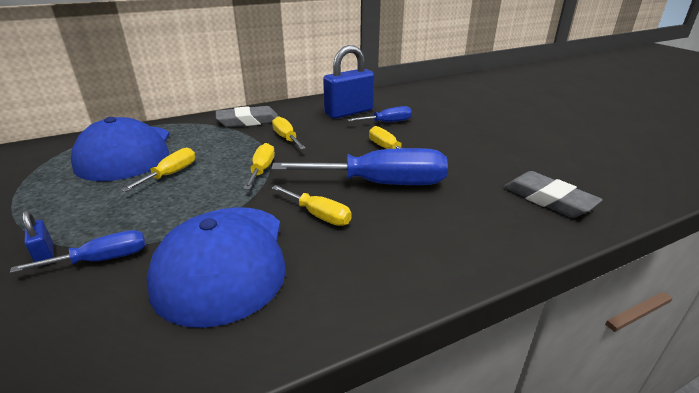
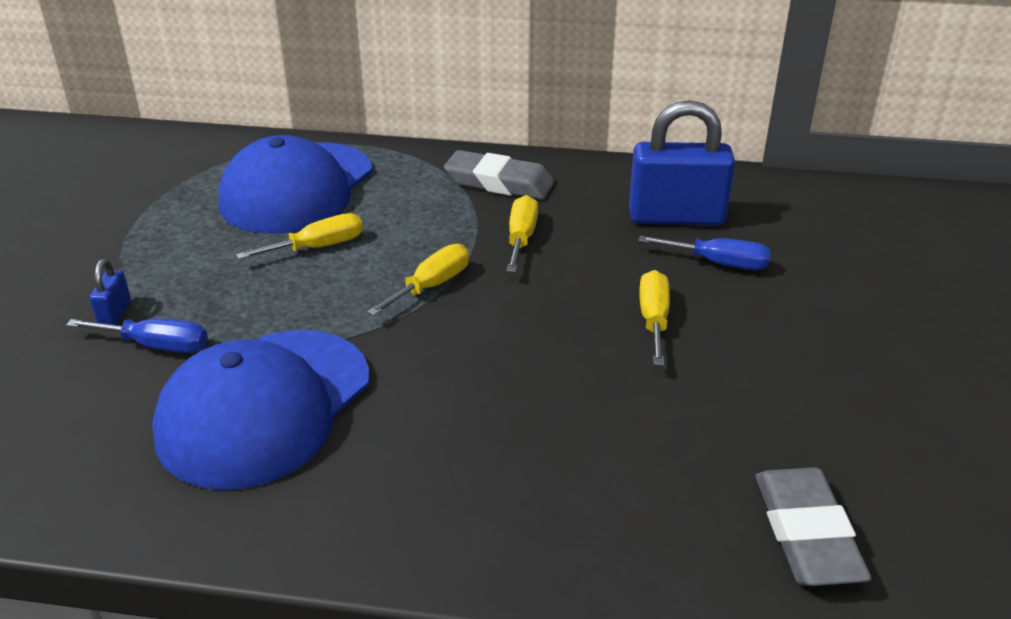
camera: 35 degrees right, 5 degrees up
blue screwdriver [271,148,448,185] -> none
yellow screwdriver [272,185,352,226] -> none

